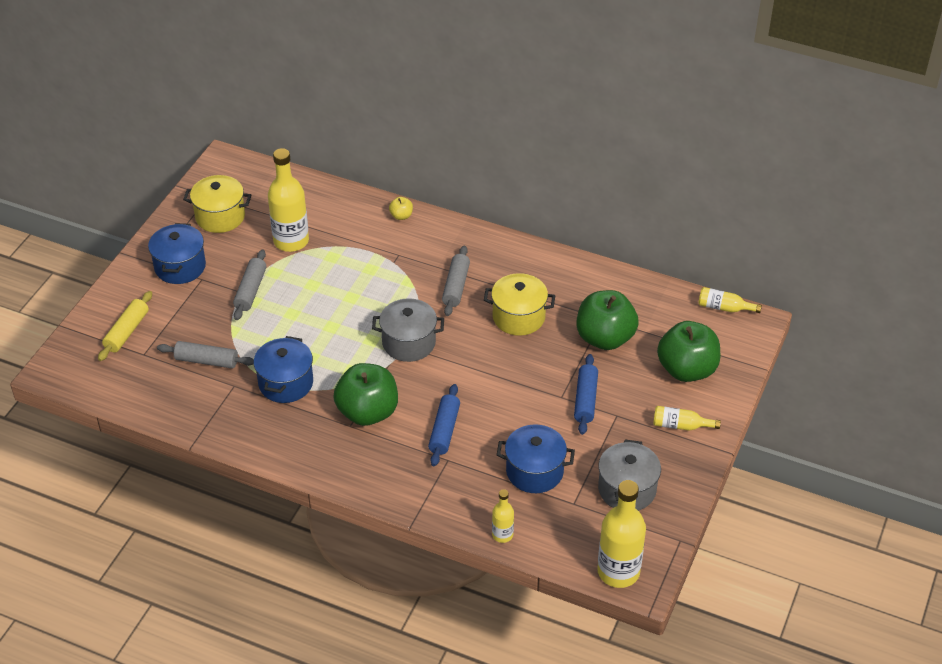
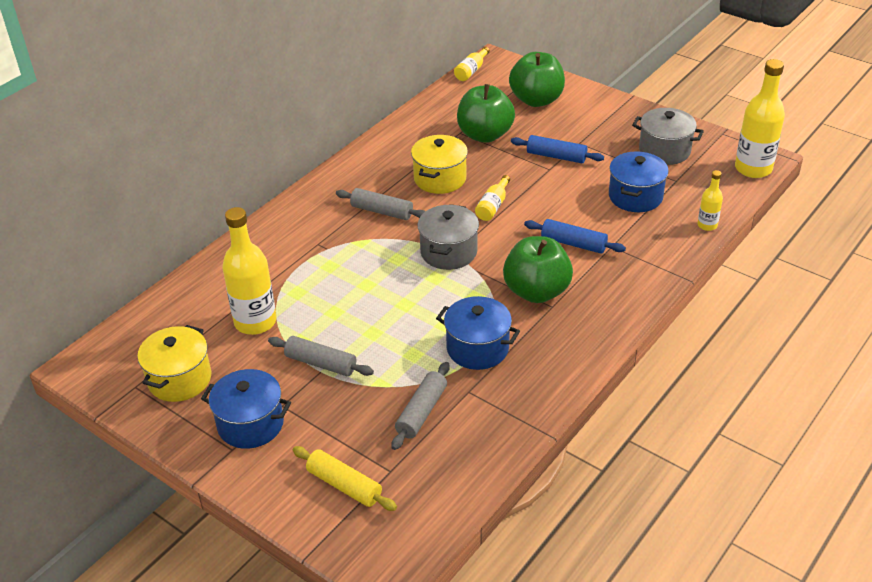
camera: 75 degrees left, 5 degrees down
yellow apple [389,197,413,220] -> none
yellow bottle [653,406,721,431] -> yellow bottle moved to [475,175,510,221]

